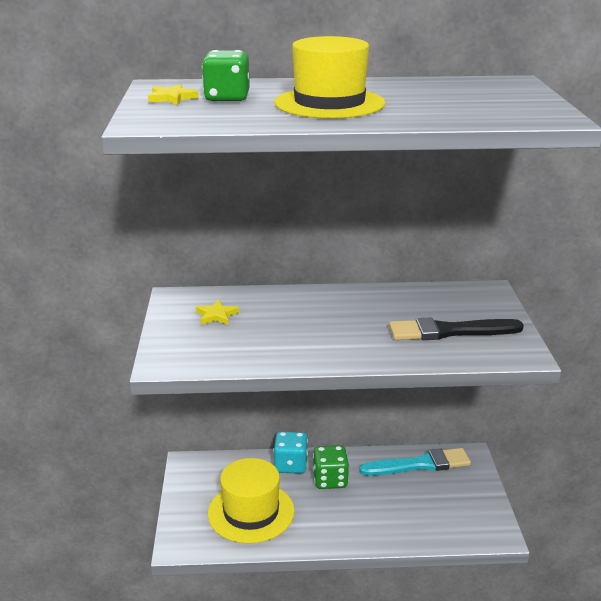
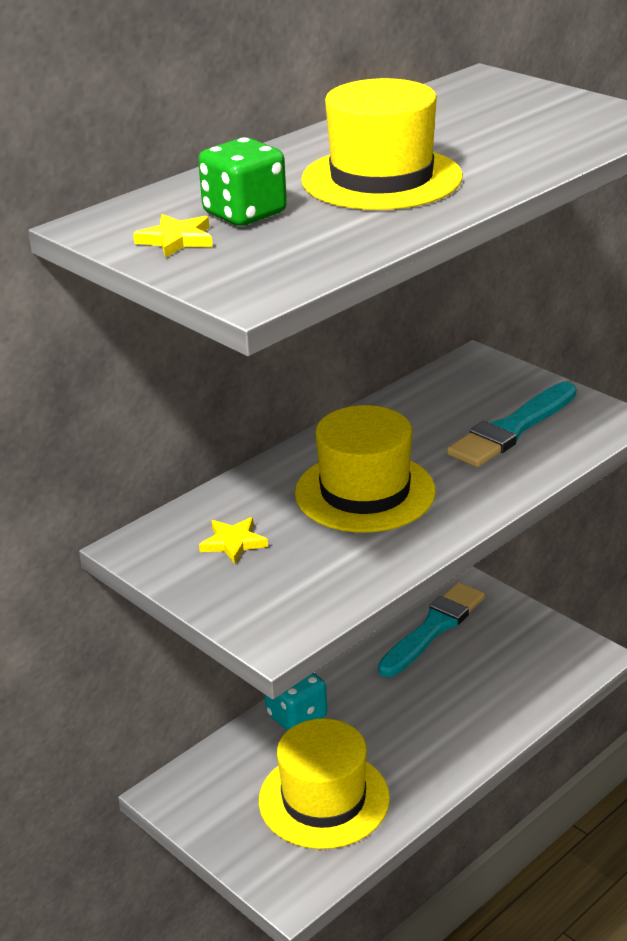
camera: 40 degrees left, 5 degrees up
green dice [313,445,349,489] -> none
black brush [389,317,524,340] -> turquoise brush [447,382,576,467]
none -> yellow hat [295,405,436,532]

